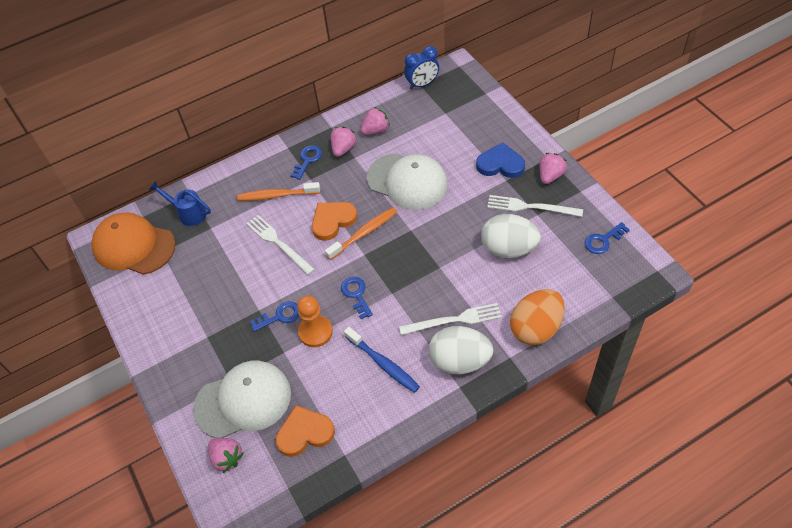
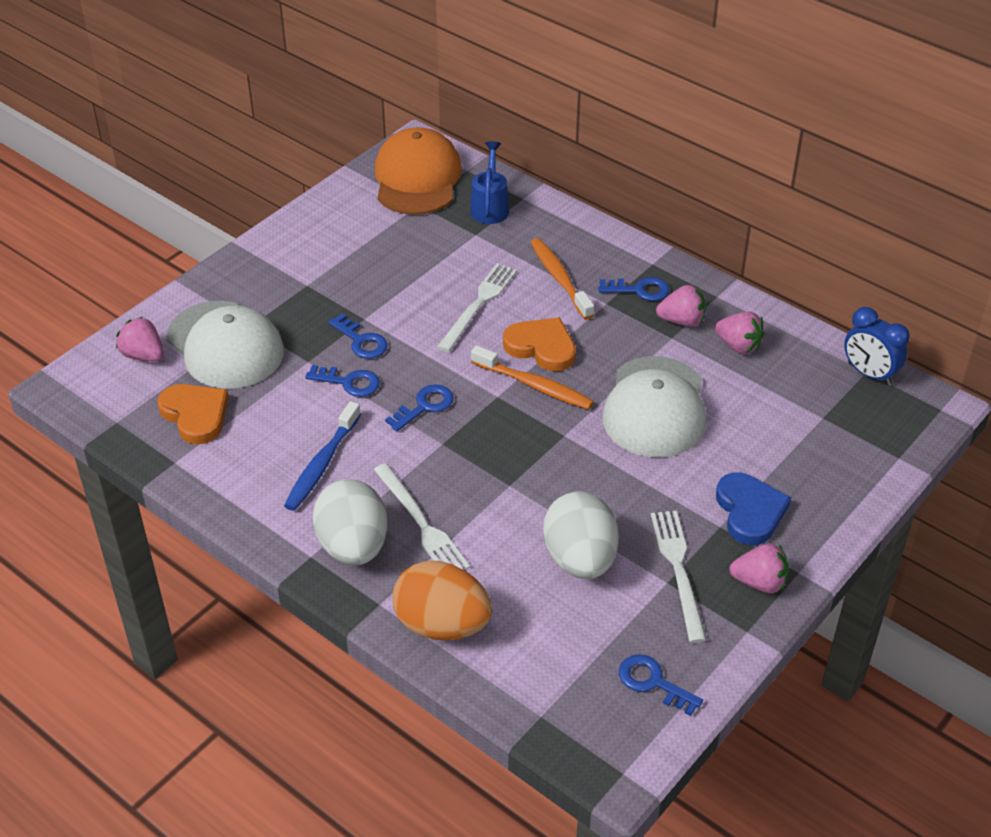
camera: 65 degrees right, 10 degrees down
pink strawberry [208,438,244,473] -> pink strawberry turned 105 degrees clockwise [116,317,164,362]
orange pawn [297,296,333,347] -> blue key [305,365,380,397]

